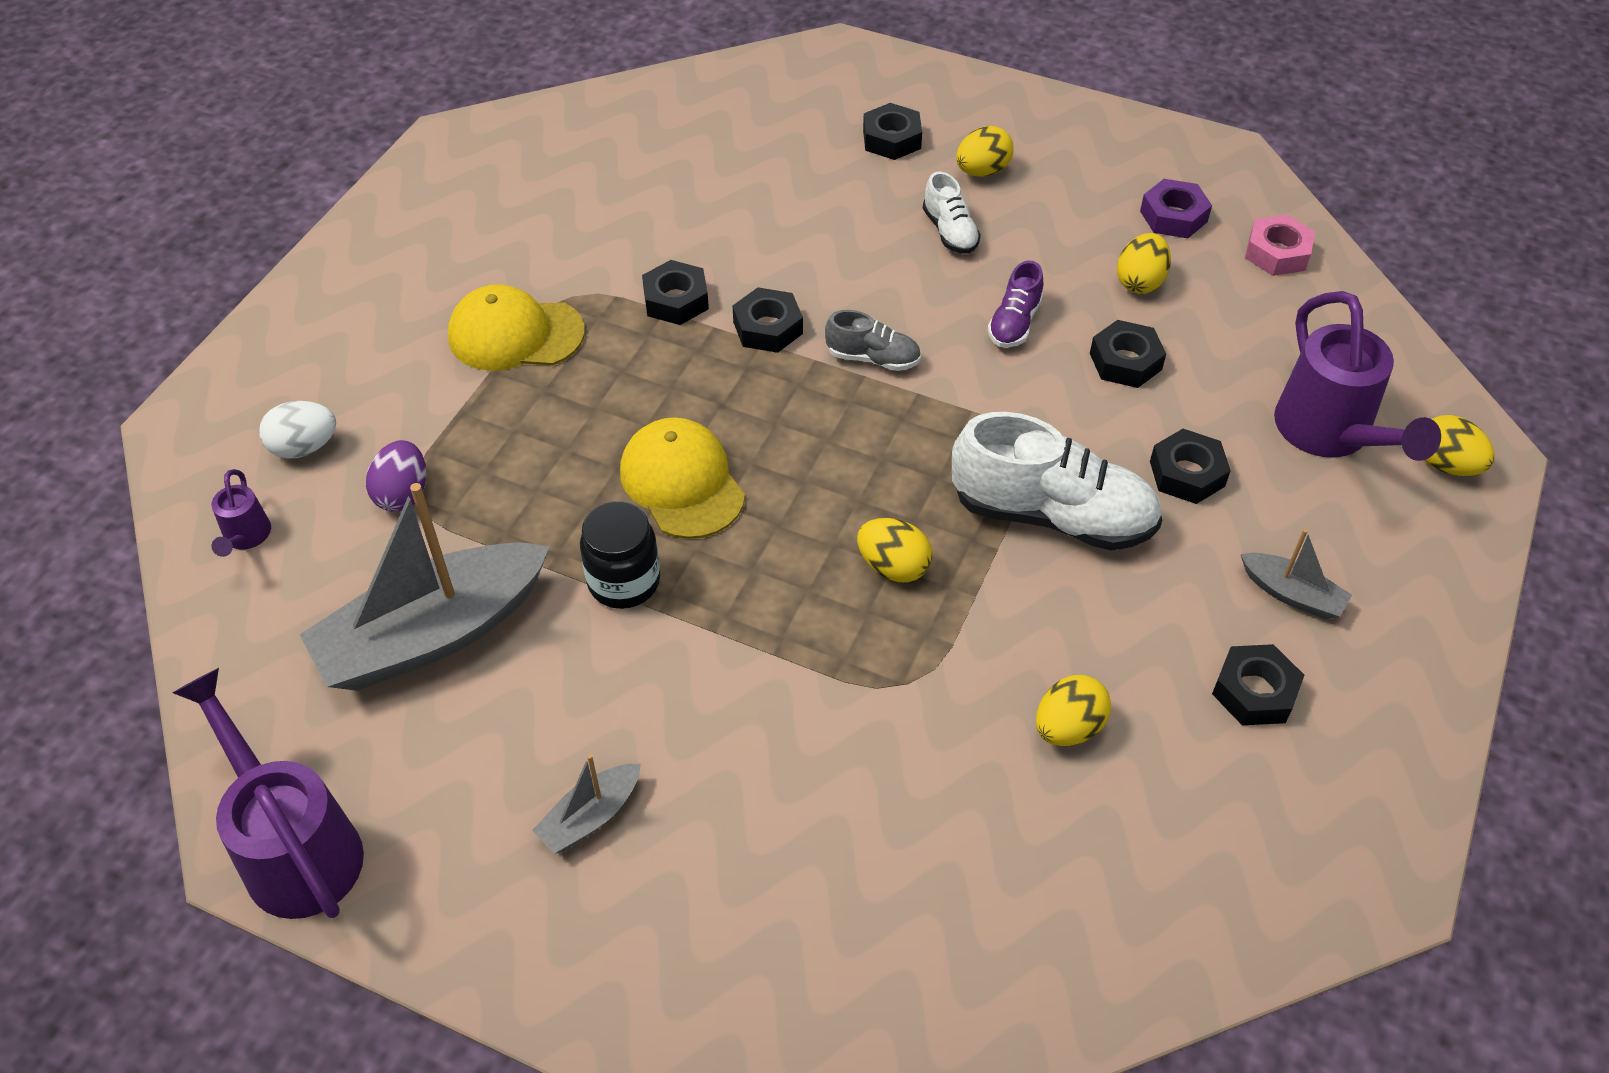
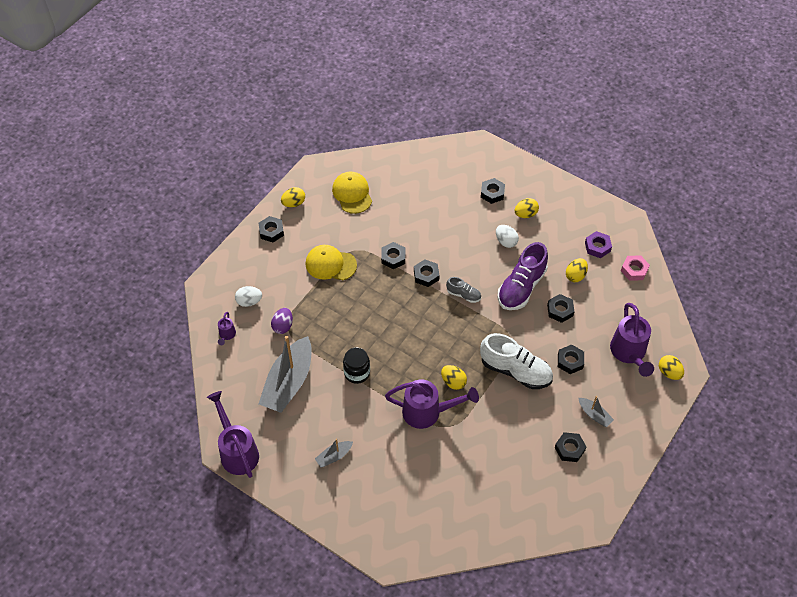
camera: 10 degrees right, 5 degrees up
grey boat [299,483,550,691] -> grey boat turned 45 degrees counterclockwise [259,336,312,413]
yellow cap [620,417,745,539] -> yellow cap moved to [332,172,372,214]
white shoe [923,172,981,254] -> white egg [496,225,519,248]
purple shoe [988,260,1043,348] -> purple shoe [497,242,548,310], size x1.99
yellow egg [1036,675,1111,746] -> yellow egg moved to [281,187,305,207]
none -> black nut [259,216,284,242]
none -> purple watering can [385,380,479,429]

